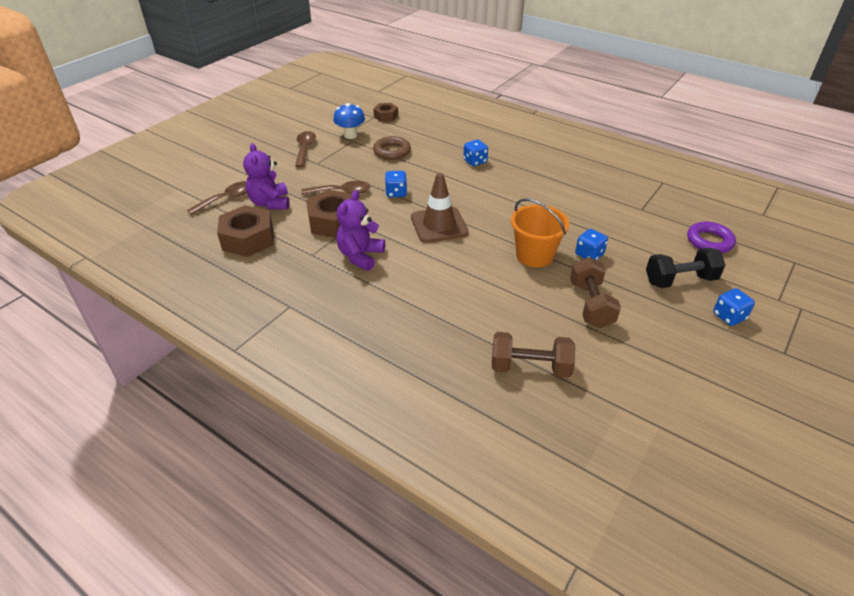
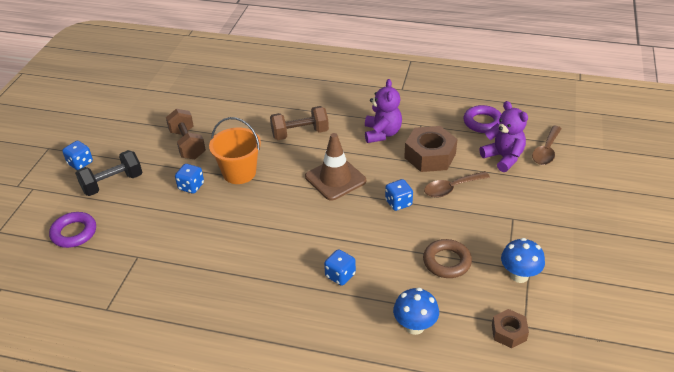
camera: 160 degrees right, 0 degrees up
brown nut [217,205,273,257] -> purple ring [463,105,501,133]
brown spoon [295,131,316,167] -> none
brown dumbbell [492,332,575,378] -> brown dumbbell moved to [270,106,329,140]
none -> blue mushroom [393,288,439,335]

